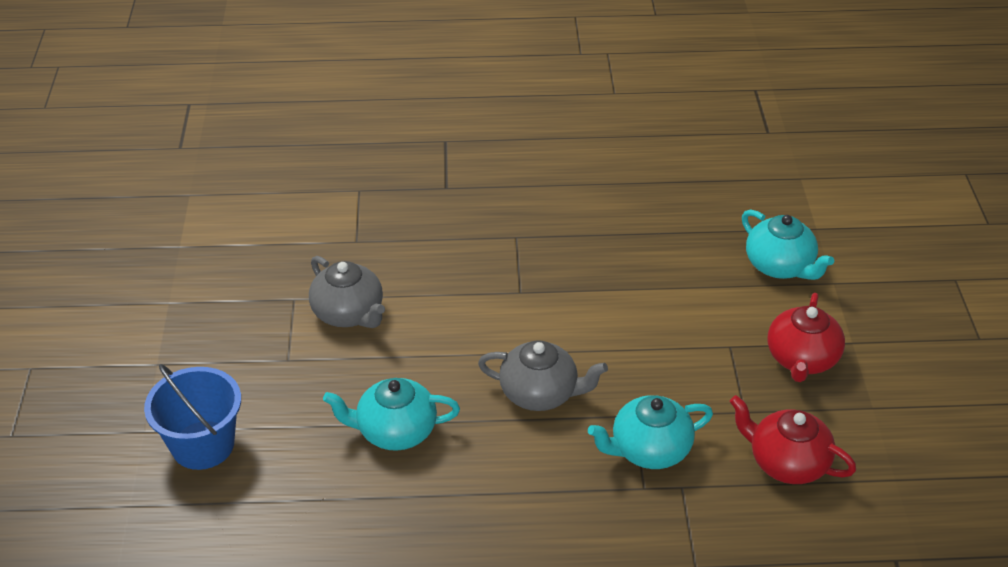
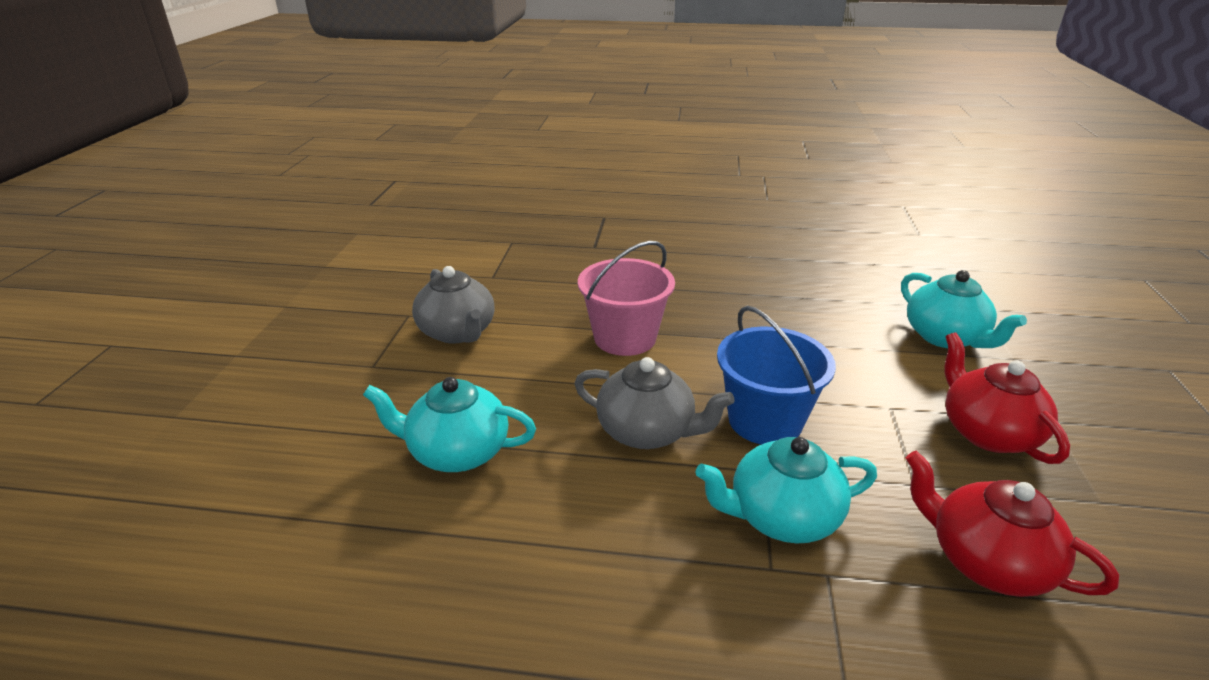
camera: 10 degrees right, 10 degrees down
blue bucket [144,364,241,470] -> blue bucket moved to [717,306,836,445]
red teapot [767,293,845,382] -> red teapot turned 135 degrees clockwise [944,332,1070,464]
none -> pink bucket [578,241,675,356]

